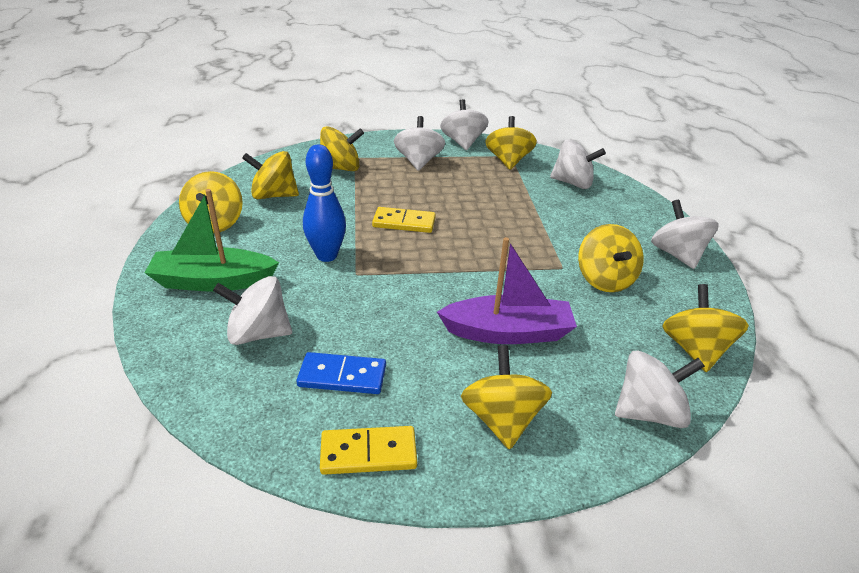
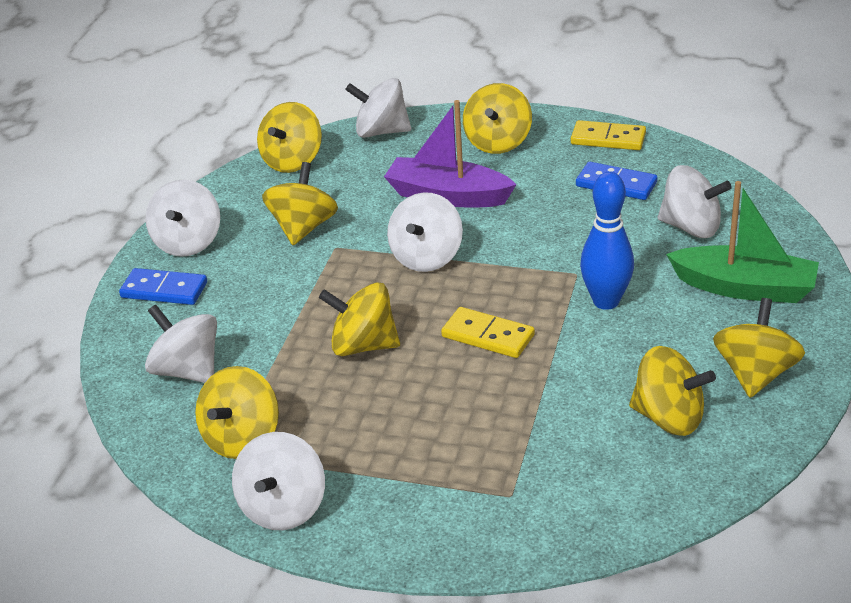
camera: 155 degrees left, 0 degrees up
yellow spinning top [320,126,364,171] -> yellow spinning top moved to [319,282,400,356]
white spinning top [394,116,445,171] -> white spinning top moved to [387,192,463,272]
none -> blue domino [119,268,207,305]

